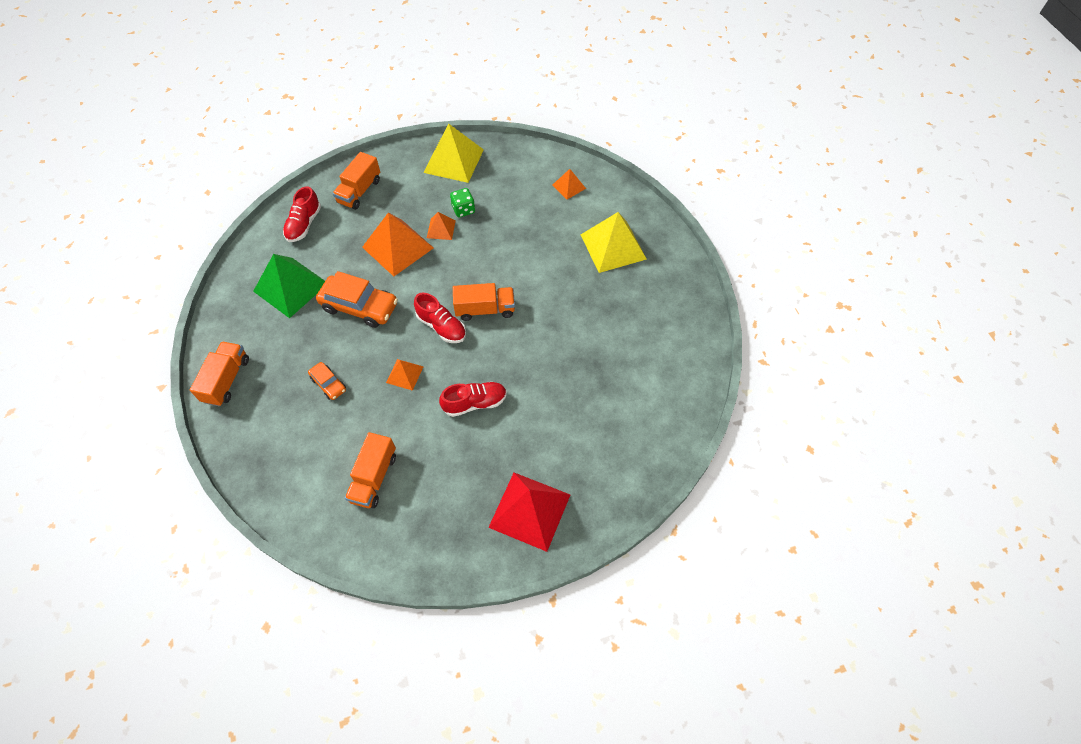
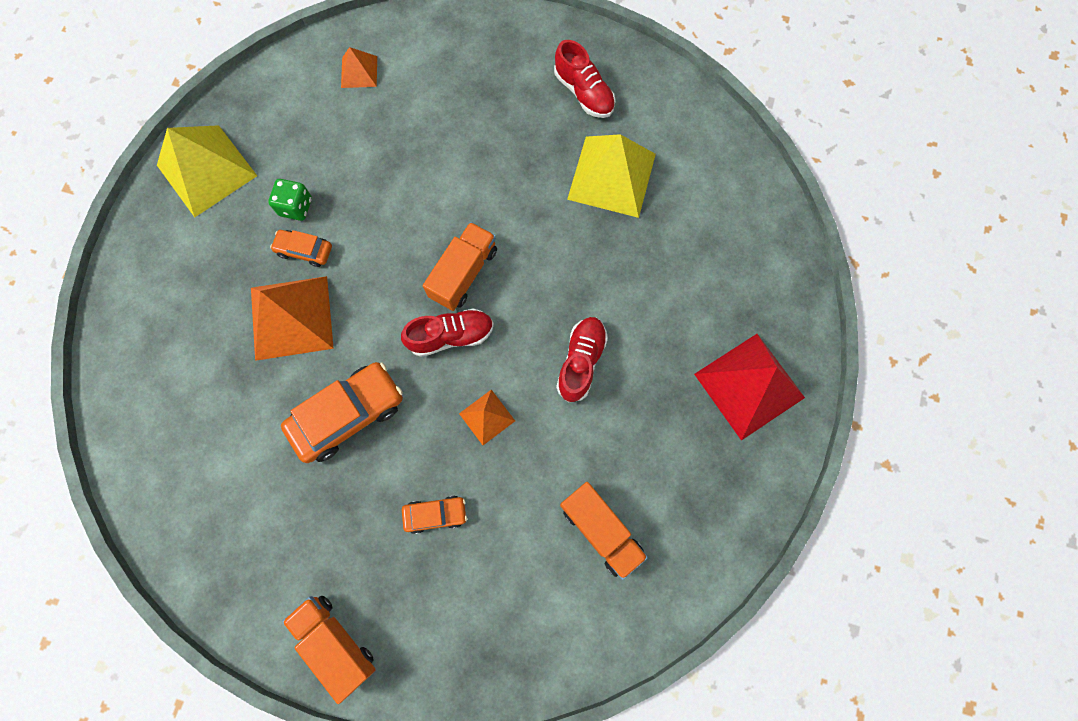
camera: 55 degrees left, 15 degrees up
green pyramid [253,254,325,318] -> none
red shoe [283,186,321,242] -> red shoe moved to [554,40,615,118]
orange truck [333,152,380,210] -> none
orange pyramid [427,212,456,240] -> orange car [270,230,332,267]
yellow pyramid [581,212,647,273] -> yellow pyramid moved to [567,134,656,218]

